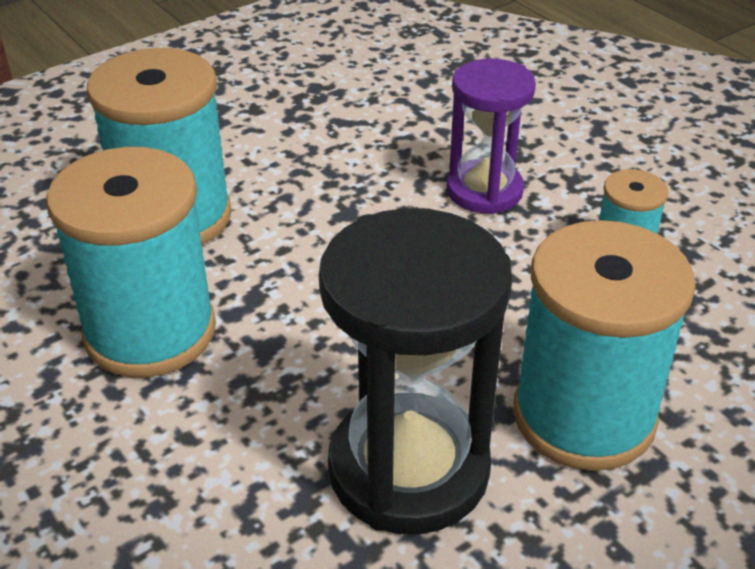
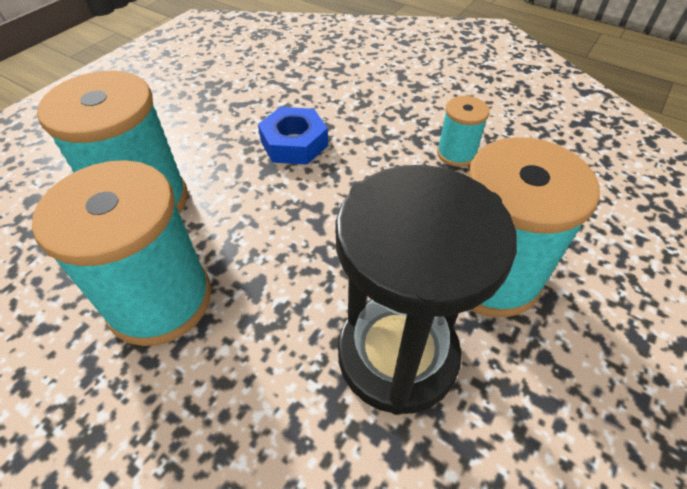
camera: 20 degrees left, 10 degrees up
purple hourglass [447,59,536,214] -> none
none -> blue nut [258,107,328,165]

